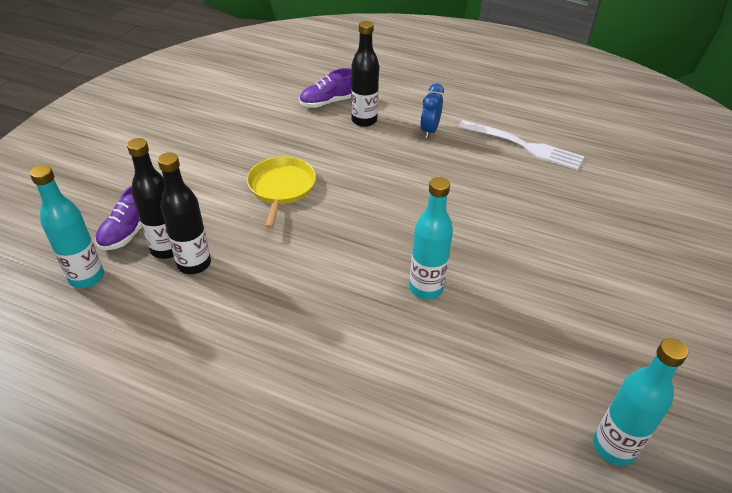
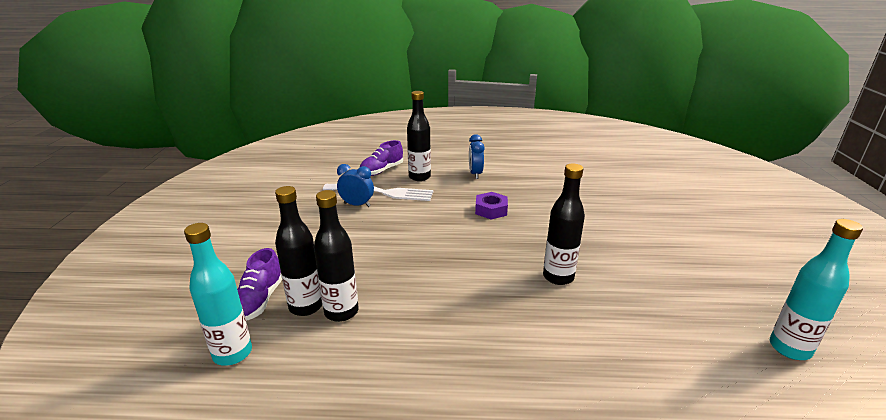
camera: 20 degrees left, 15 degrees down
yellow pan [247,157,316,229] -> none
turquoise bottle [409,177,453,299] -> black bottle [543,164,585,285]
white fork [458,120,584,170] -> white fork moved to [323,184,433,201]
none -> blue clock [337,164,374,207]
none -> purple nut [475,192,508,219]

